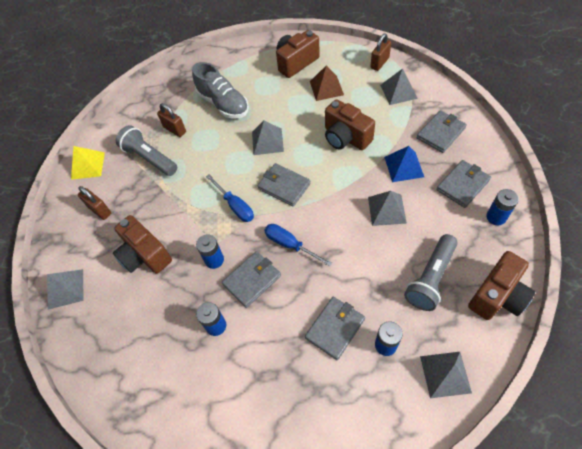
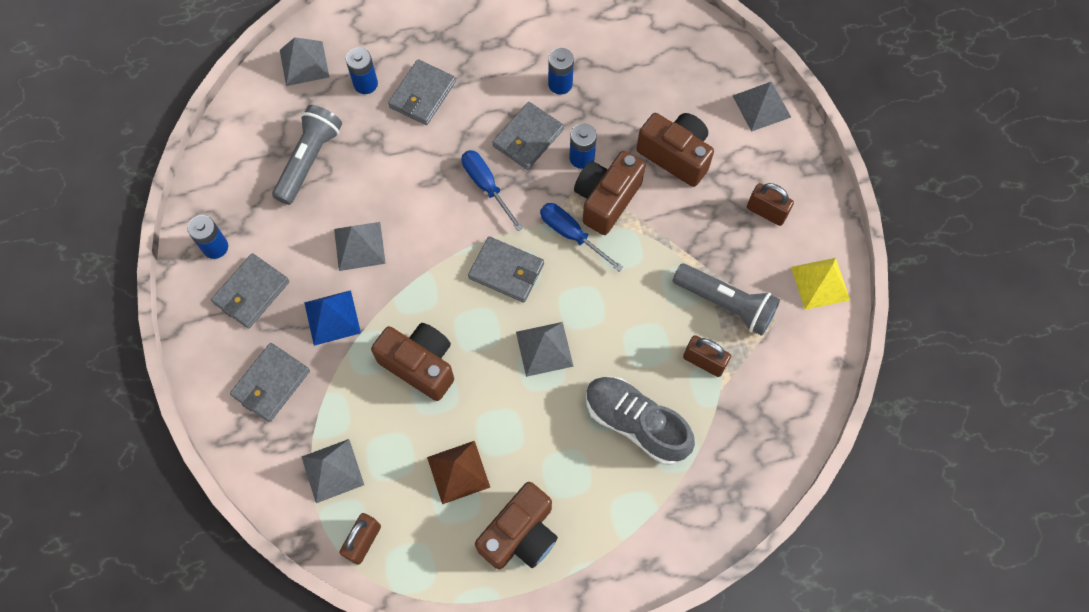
camera: 165 degrees right, 10 degrees up
blue screwdriver [264,224,332,267] -> blue screwdriver turned 150 degrees counterclockwise [462,150,523,231]
brown camera [468,251,535,320] -> brown camera moved to [574,151,646,235]

